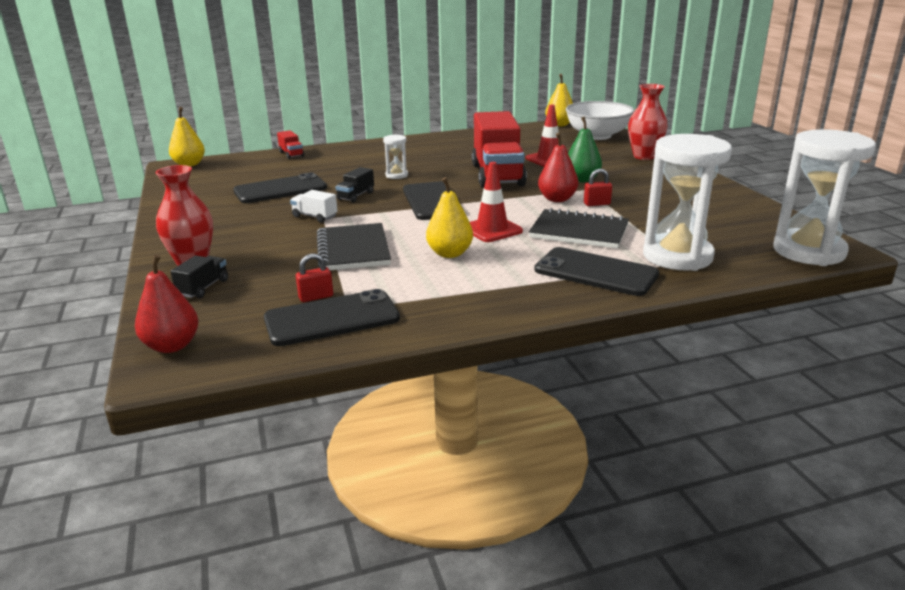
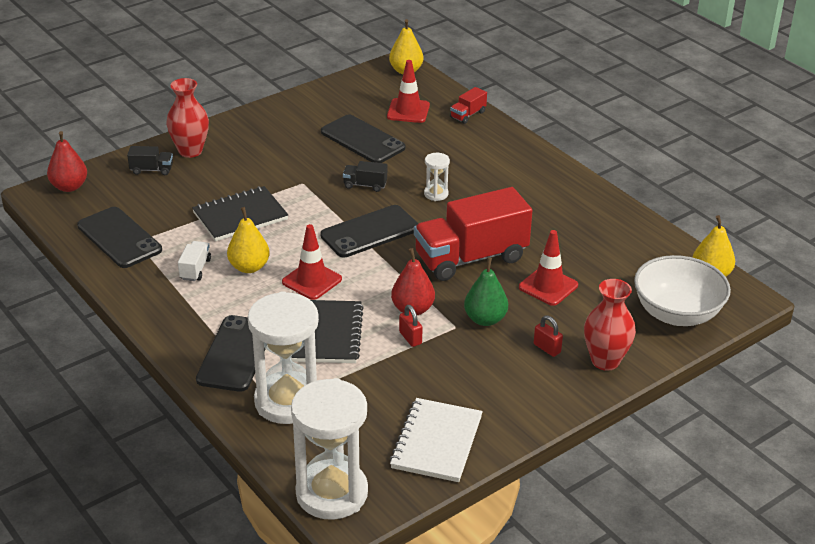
camera: 70 degrees right, 10 degrees up
white truck [290,190,337,223] -> white truck moved to [178,241,211,281]
red padlock [296,254,333,302] -> red padlock moved to [534,315,563,357]
none -> red traffic cone [387,60,430,123]
none -> white notebook [390,398,483,482]

